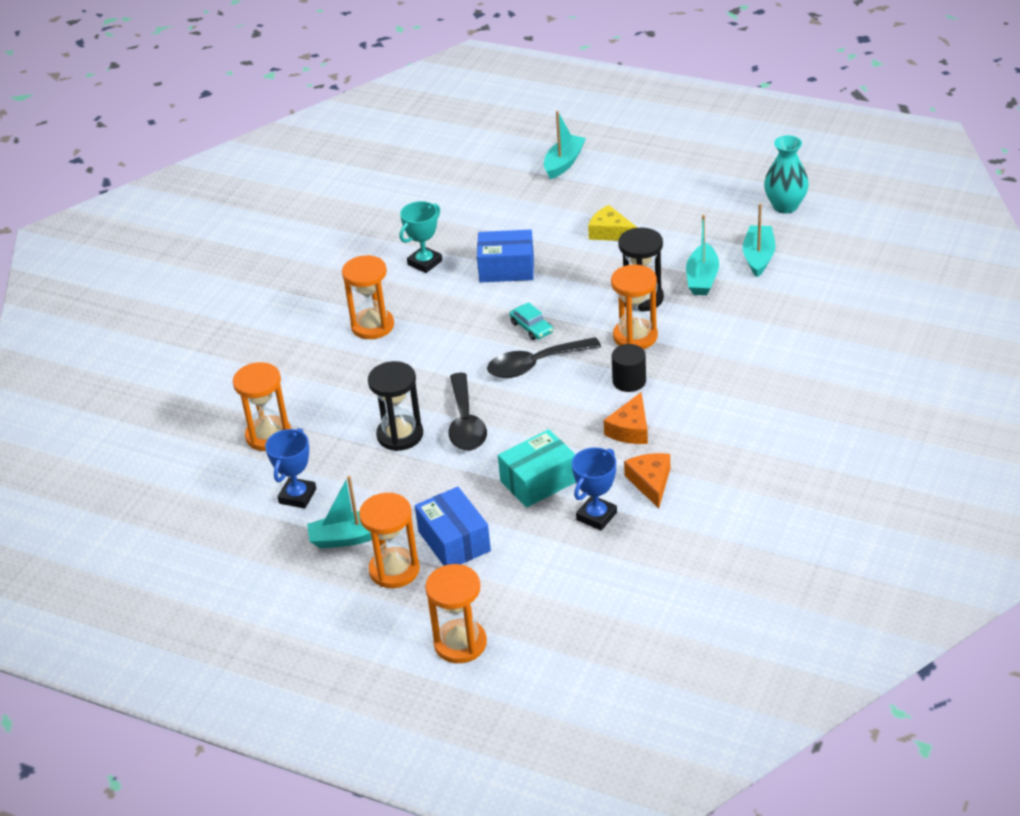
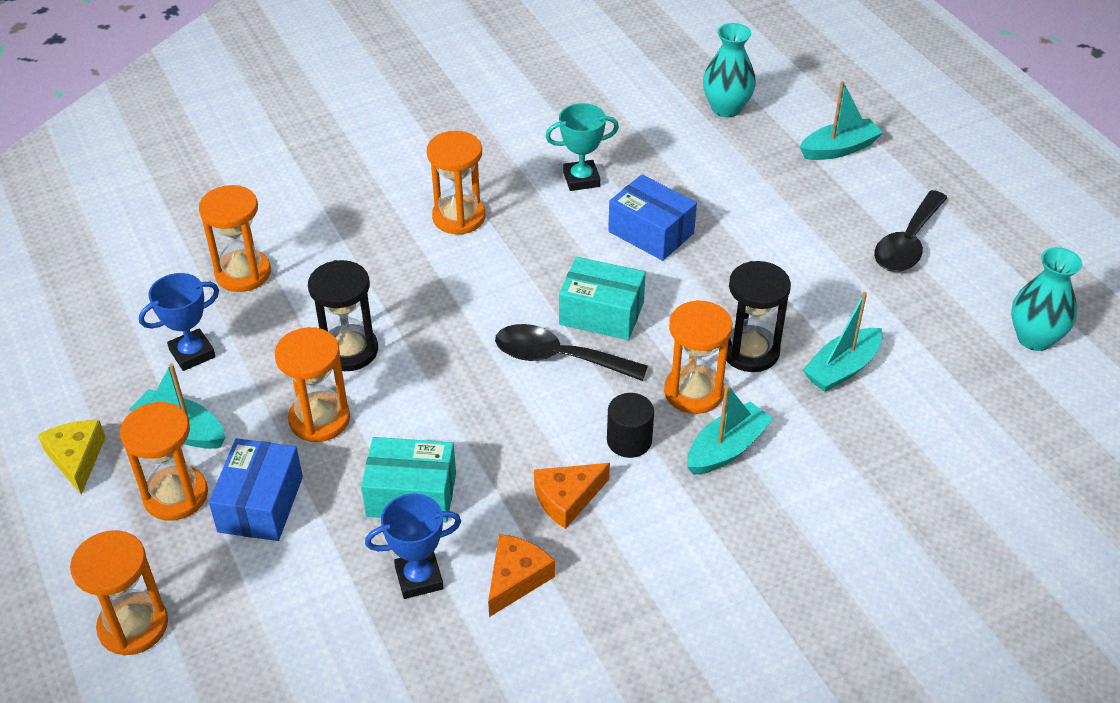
camera: 35 degrees right, 5 degrees up
black spoon [448,373,487,451] -> black spoon moved to [874,190,948,272]
turquoise car [509,302,553,340] -> turquoise box [559,257,646,340]
yellow cheese [588,205,638,241] -> yellow cheese moved to [38,420,105,495]
turquoise boat [743,203,775,277] -> turquoise boat moved to [687,385,773,475]
none -> orange hourglass [275,327,350,442]
none -> turquoise vase [703,23,756,117]

